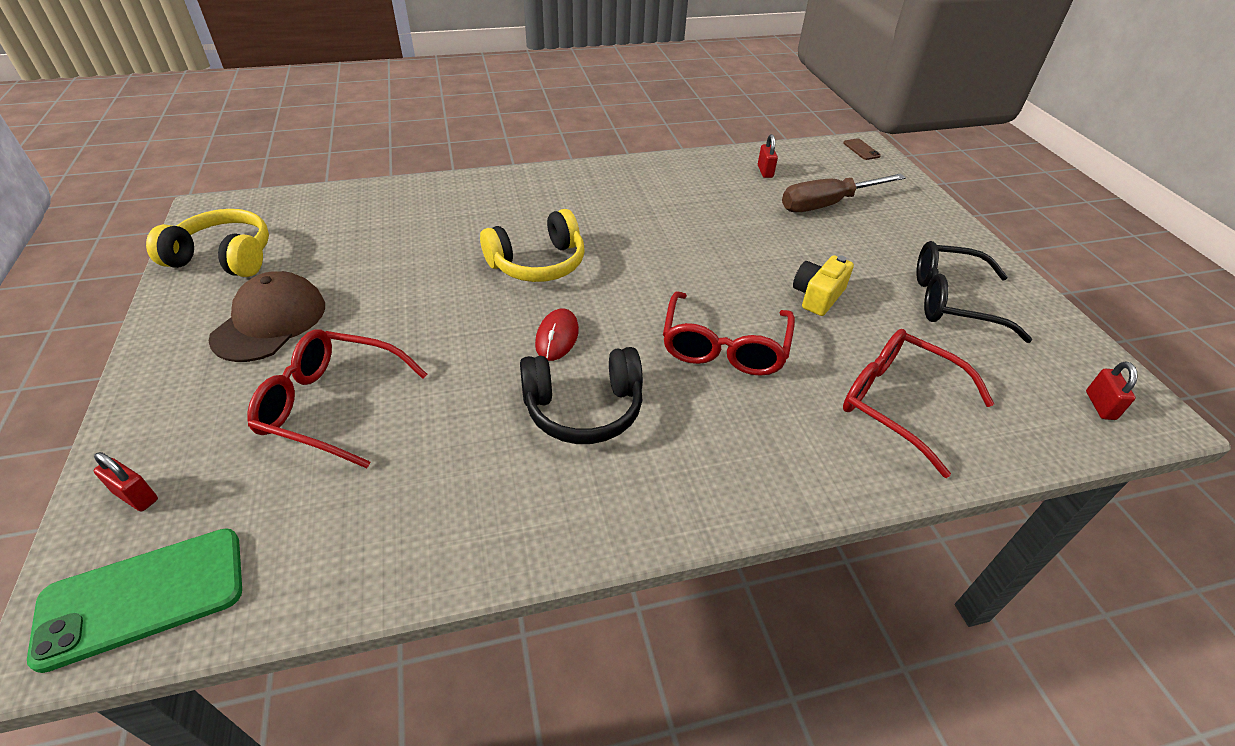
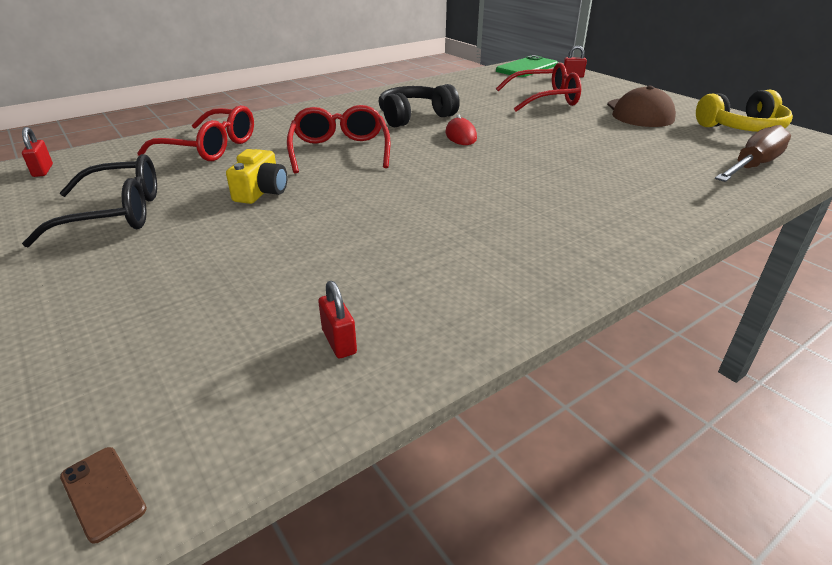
camera: 160 degrees right, 10 degrees down
yellow headphones [480,209,585,282] -> none
brown screwdriver [782,173,906,212] -> brown screwdriver moved to [715,125,791,182]

